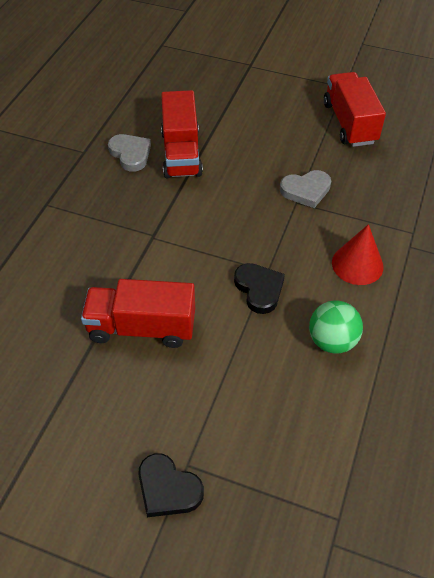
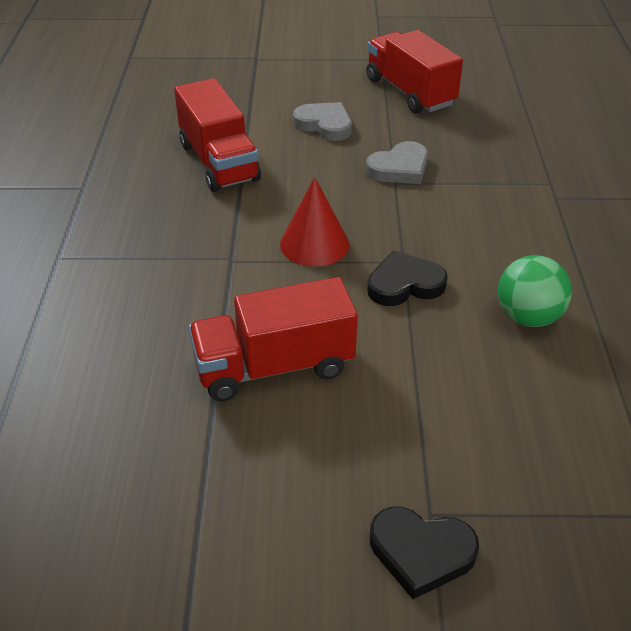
camera: 20 degrees left, 10 degrees down
grey heart [108,134,151,172] -> grey heart moved to [293,102,352,141]
black heart [234,263,285,314] -> black heart turned 60 degrees counterclockwise [367,251,448,306]
red cone [332,224,384,285] -> red cone moved to [280,177,349,267]

